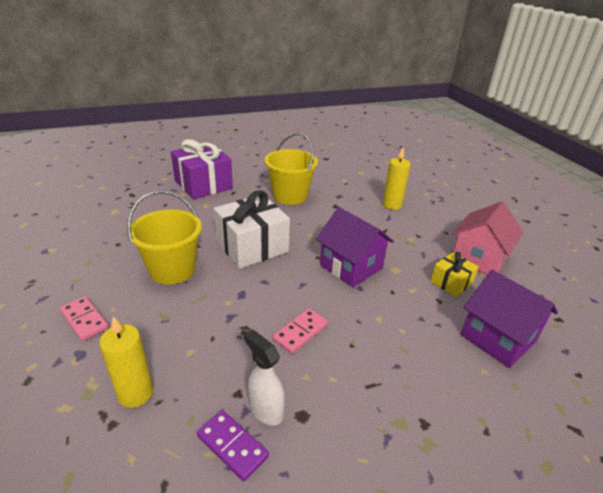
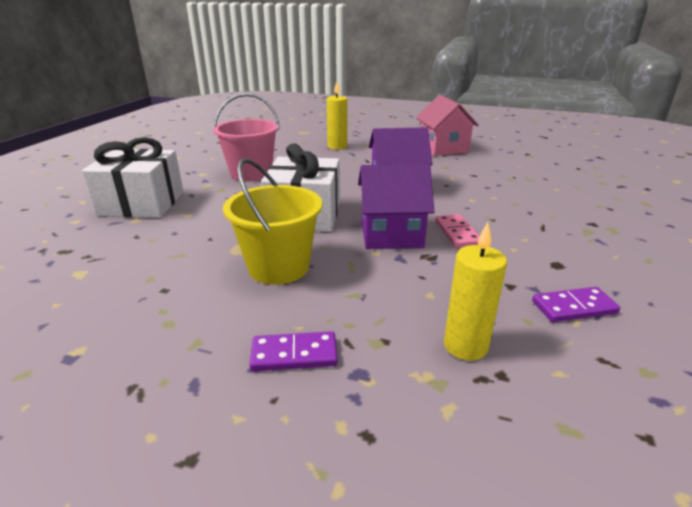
camera: 50 degrees left, 5 degrees down
pink domino [60,296,109,341] -> purple domino [249,331,338,372]
purple gift [171,139,233,200] -> white gift [82,137,184,218]
white spray bottle [244,329,285,426] -> none
yellow bucket [264,132,318,205] -> pink bucket [213,93,280,182]
yellow gift [430,252,479,297] -> none
purple house [461,270,558,368] -> purple house moved to [358,164,434,249]

